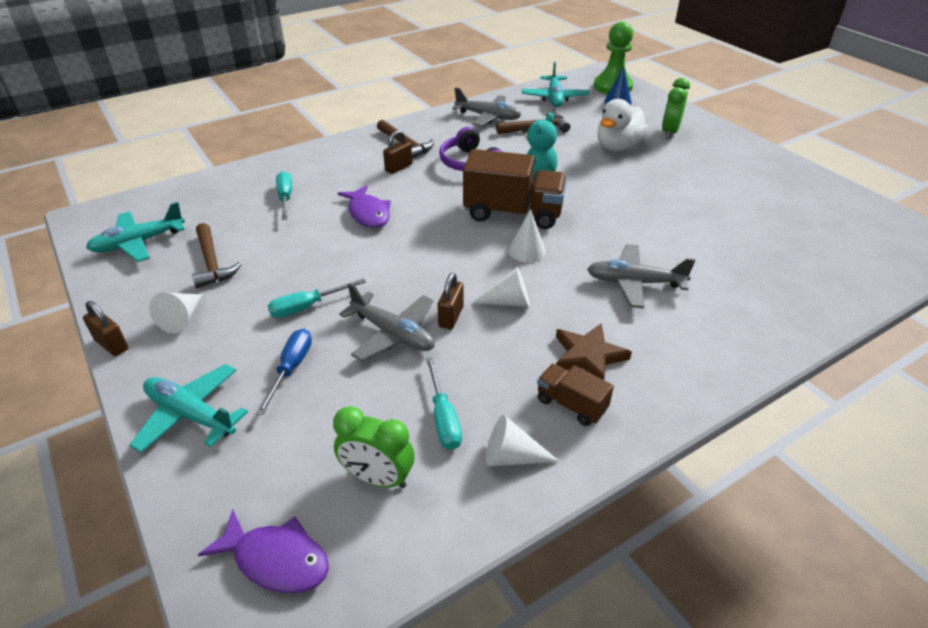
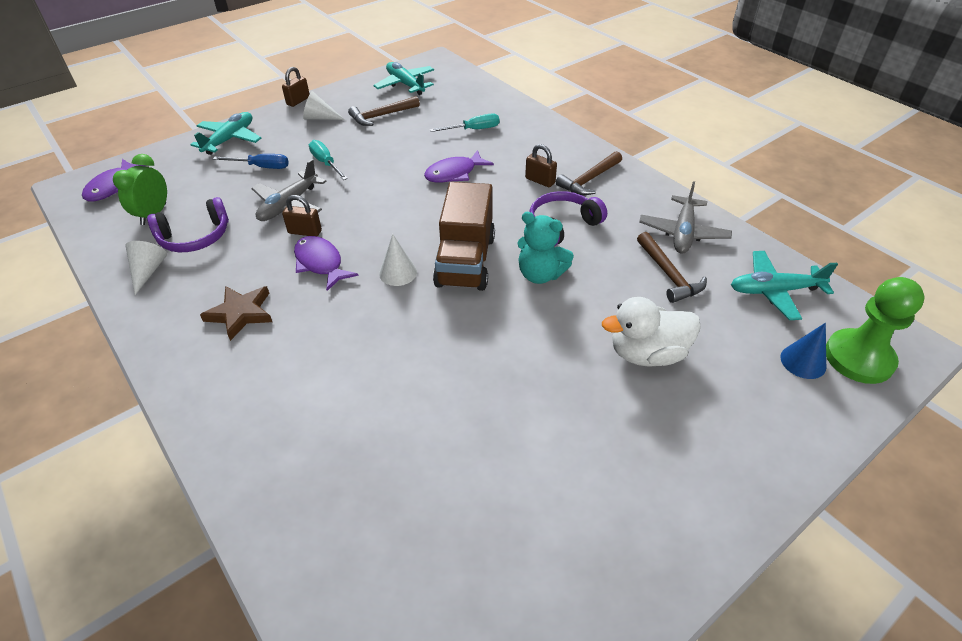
camera: 85 degrees right, 5 degrees up
turquoise screwdriver [426,357,462,450] -> purple headphones [147,197,229,252]
white cone [472,267,530,307] -> purple fish [294,236,359,291]
brown truck [537,364,614,426] -> none
grey plane [587,244,695,308] -> none
white duck [597,99,648,151] -> white duck turned 45 degrees counterclockwise [602,297,701,367]
green clock [662,78,690,139] -> none

